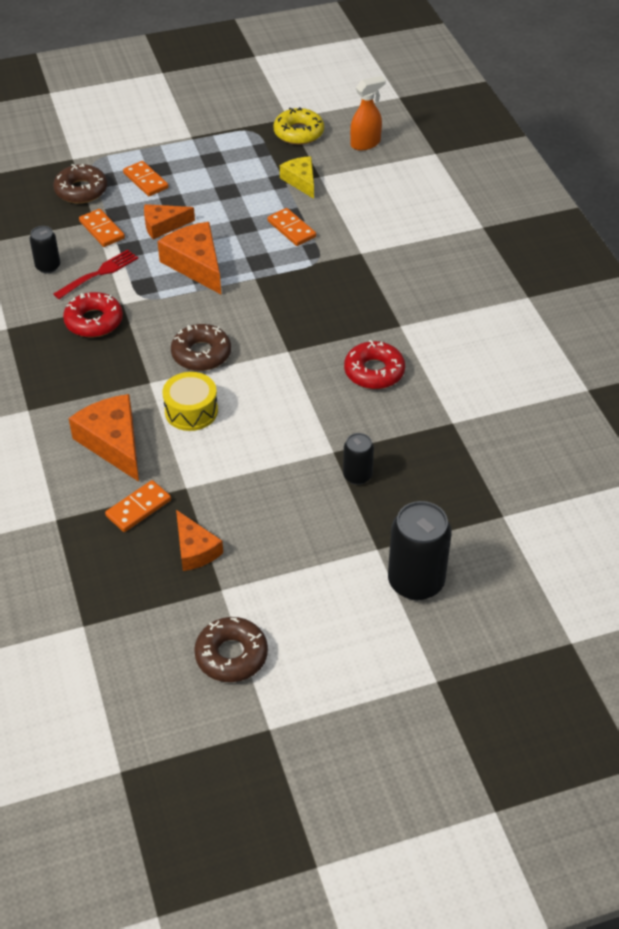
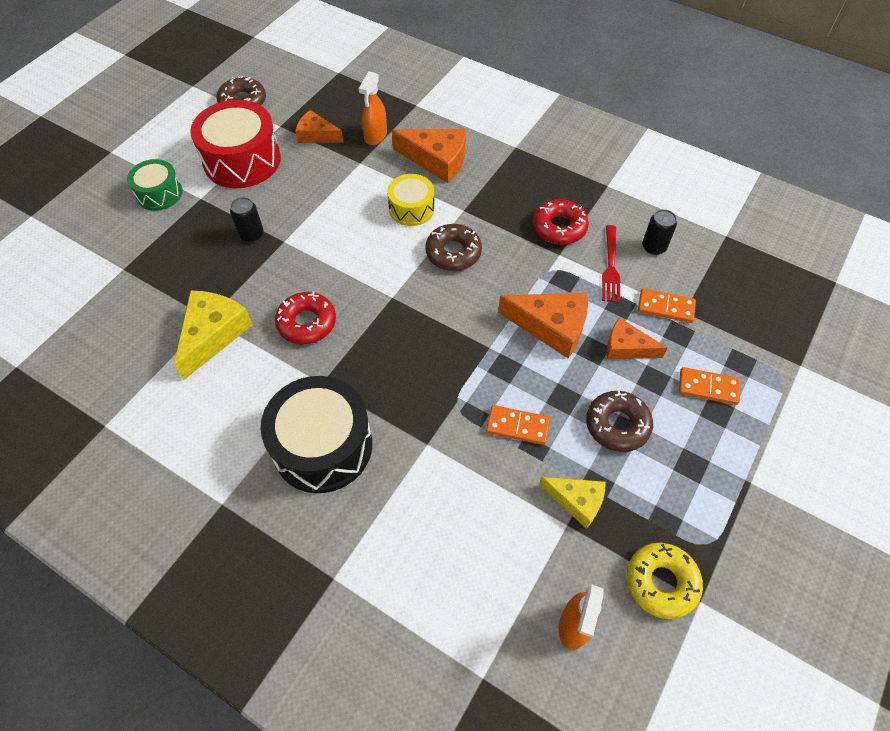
camera: 140 degrees right, 10 degrees up
brown donut [53,164,107,204] -> brown donut moved to [586,390,653,452]
orange domino [105,480,171,532] -> orange spray bottle [358,71,387,145]
orange cheese [144,204,195,239] -> orange cheese turned 105 degrees counterclockwise [606,317,667,359]
black can [388,501,451,600] -> green drum [127,159,183,211]
none -> yellow cheese [174,290,253,380]
none -> red drum [190,100,281,188]
none -> black drum [261,376,372,493]

